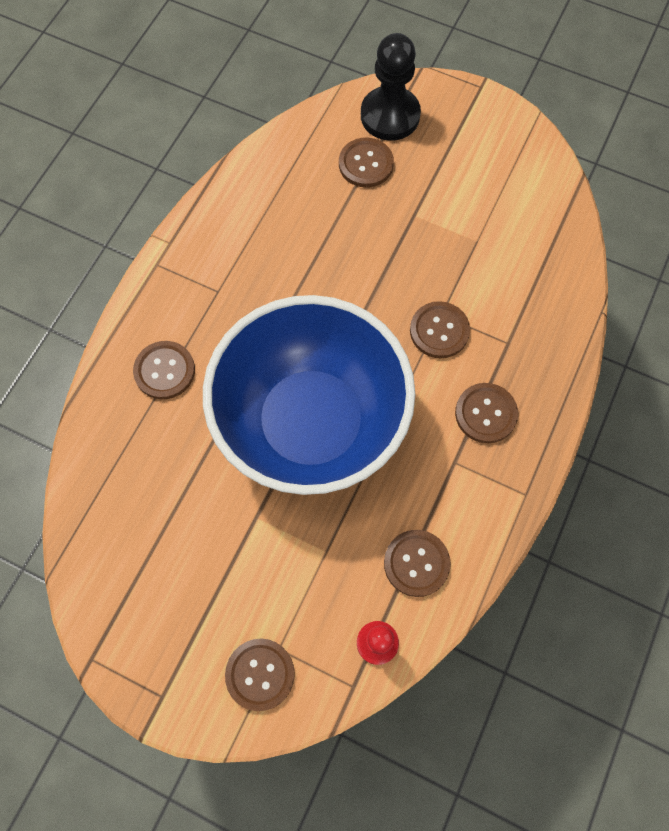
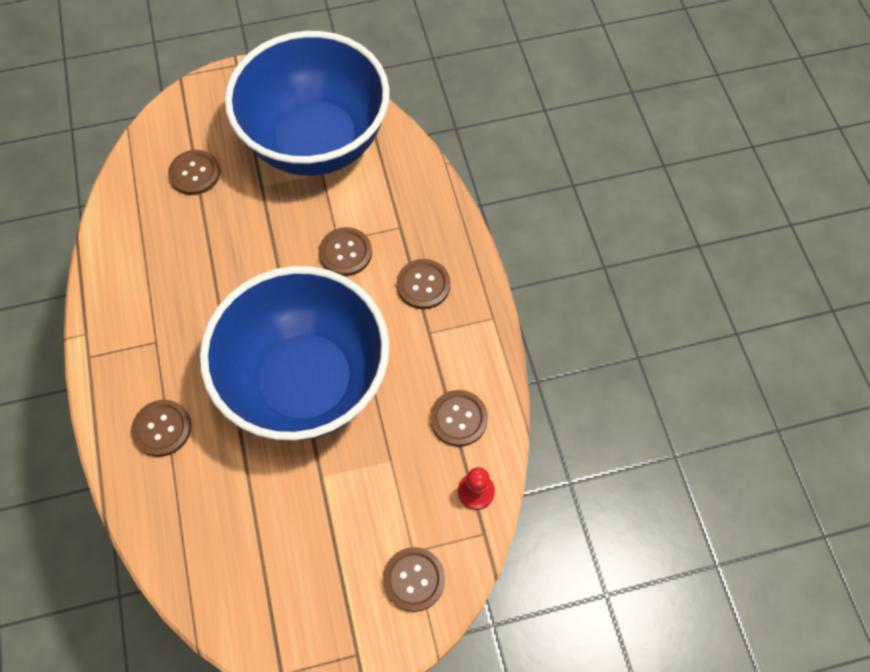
camera: 40 degrees left, 5 degrees down
black pawn [361,33,421,141] -> none
none -> blue bowl [225,31,390,176]

